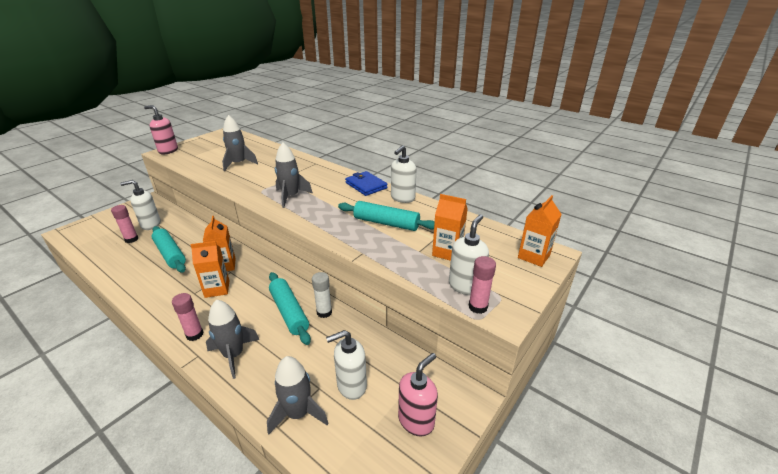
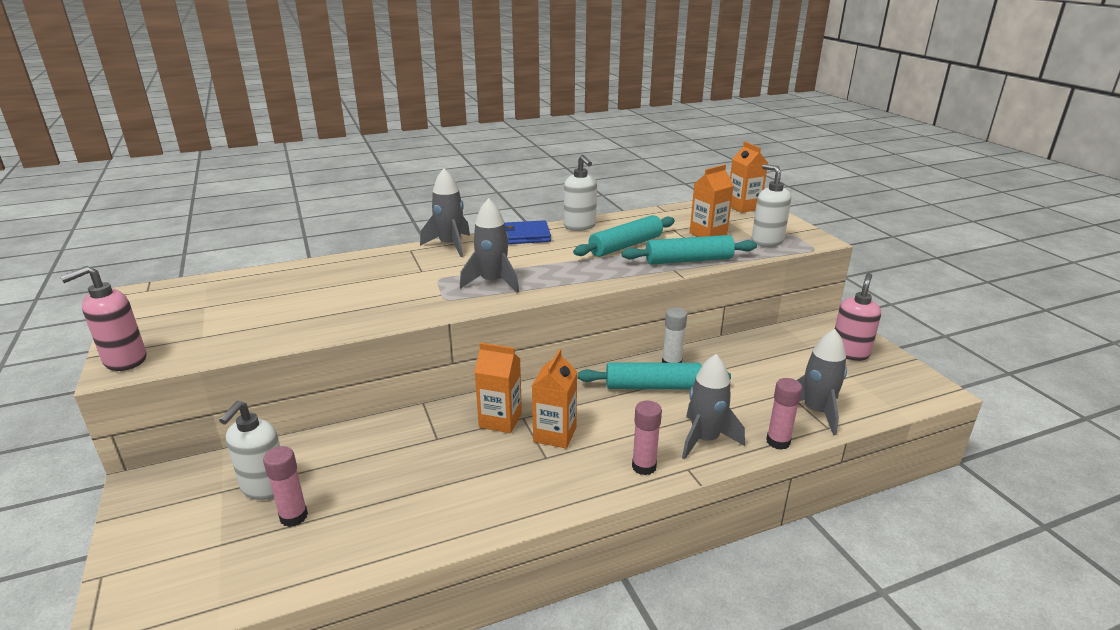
camera: 60 degrees left, 5 degrees down
turquoise rolling pin [152,226,186,273] -> turquoise rolling pin moved to [622,235,757,264]
grey rocket [222,115,258,171] -> grey rocket moved to [420,168,470,257]
white soap dispenser [326,330,367,400] -> none
pink soap dispenser [398,353,438,437] -> pink soap dispenser turned 45 degrees clockwise [835,273,881,361]
pink glue stick [468,256,496,314] -> pink glue stick moved to [766,378,802,450]

